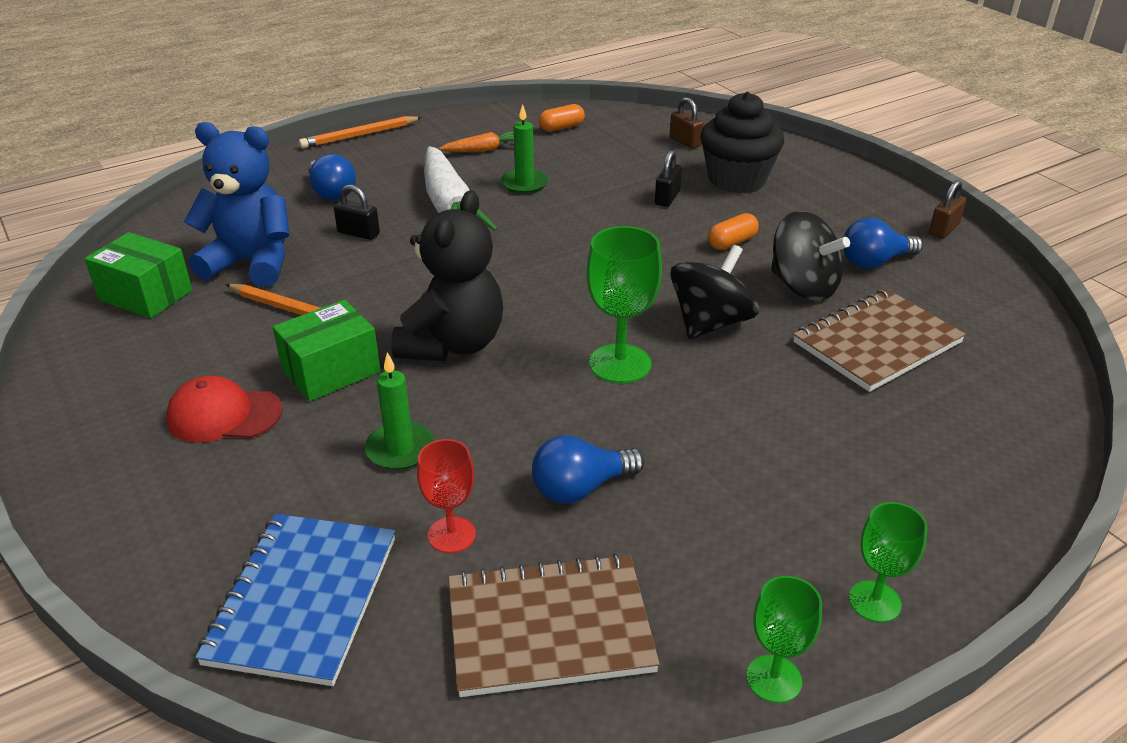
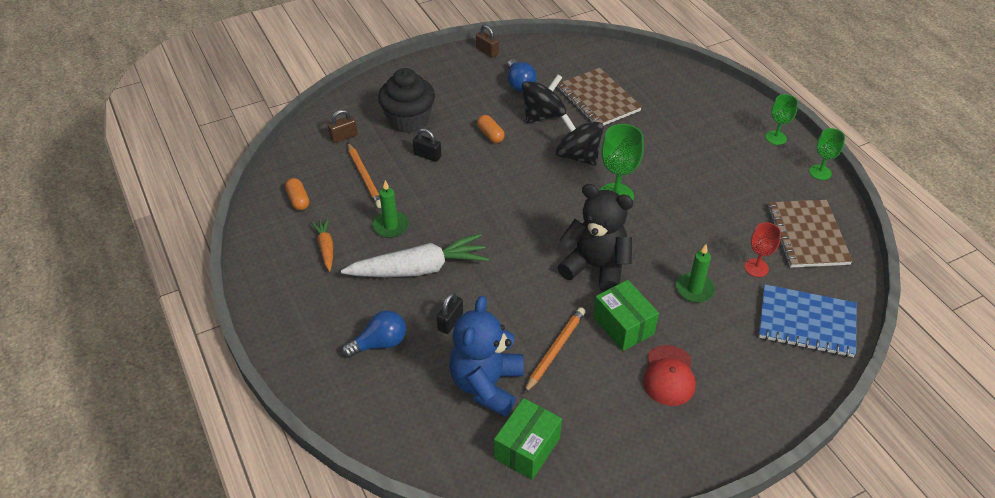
camera: 85 degrees left, 10 degrees up
orange pencil [299,116,422,149] -> orange pencil moved to [347,143,381,208]
blue light bulb [532,435,645,504] -> none

